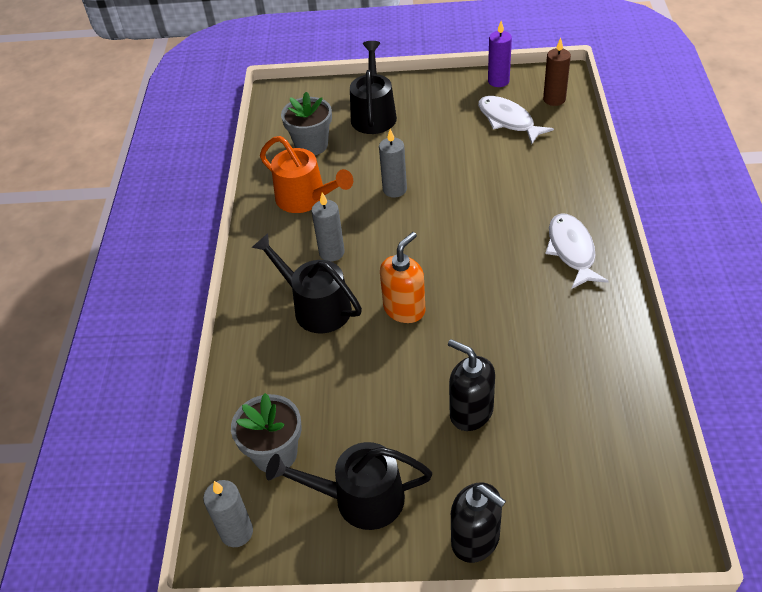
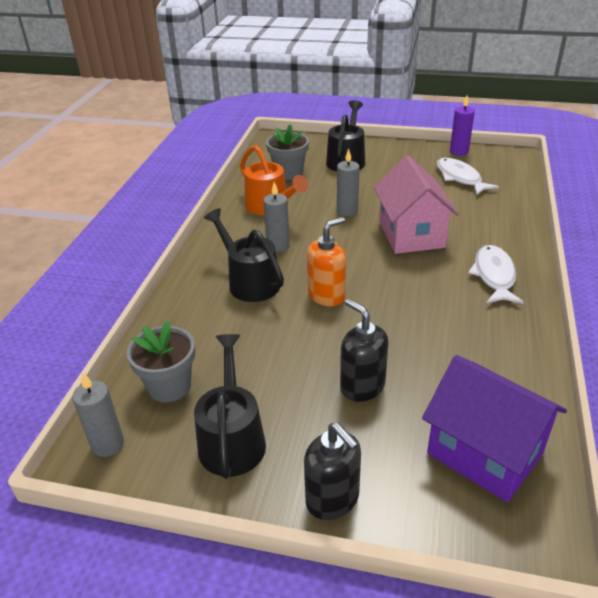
camera: 10 degrees right, 10 degrees down
black watering can [266,442,432,530] -> black watering can turned 75 degrees clockwise [194,334,266,479]
brown candle [543,38,571,106] -> none
none -> pink house [374,156,459,254]
none -> purple house [422,355,567,503]

